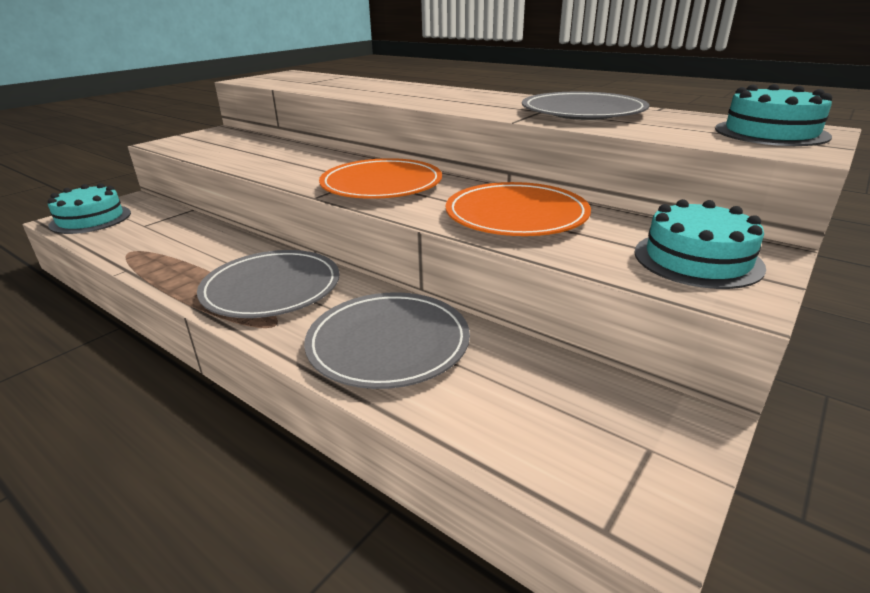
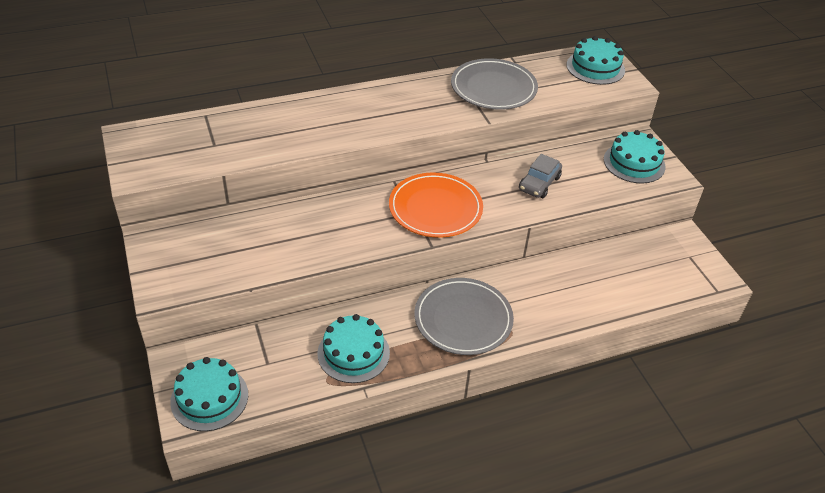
camera: 60 degrees left, 15 degrees up
grey plate [304,292,470,389] -> none
orange plate [446,182,591,236] -> grey car [519,154,562,198]
none -> turquoise cake [317,314,390,383]

